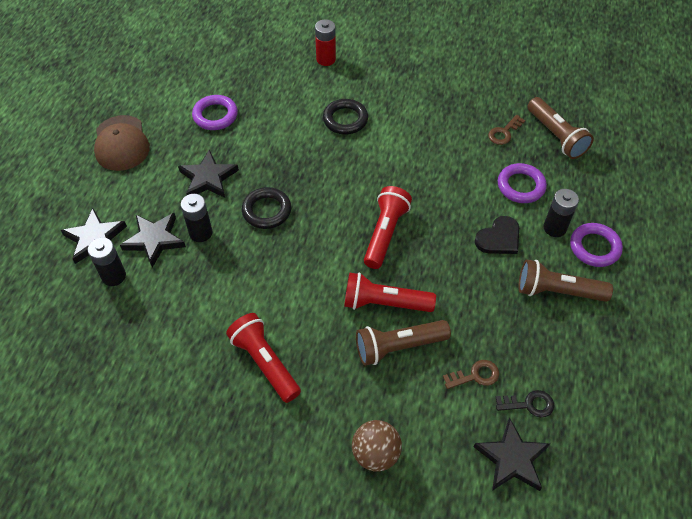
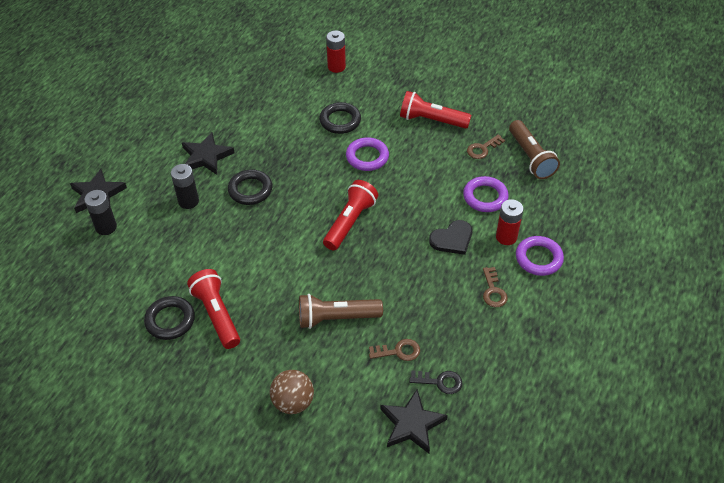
camera: 10 degrees right, 5 degrees down
brown cap [94,115,150,171] -> none
black star [120,213,186,268] -> none
purple ring [192,95,238,130] -> purple ring moved to [346,137,389,171]
red flashlight [344,272,436,312] -> red flashlight moved to [400,91,471,129]
brown flashlight [519,259,613,302] -> brown key [483,267,508,307]
black battery [544,189,579,237] -> red battery [496,199,523,245]
none -> black ring [144,296,195,340]

